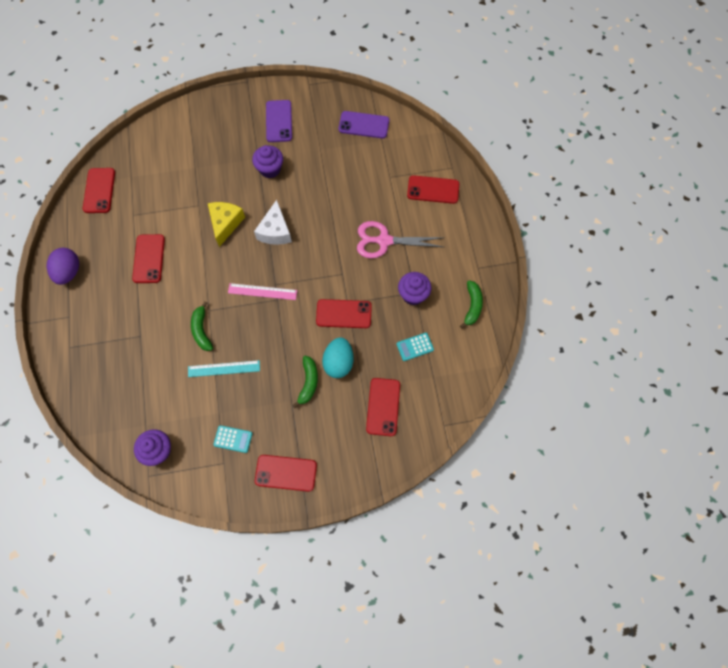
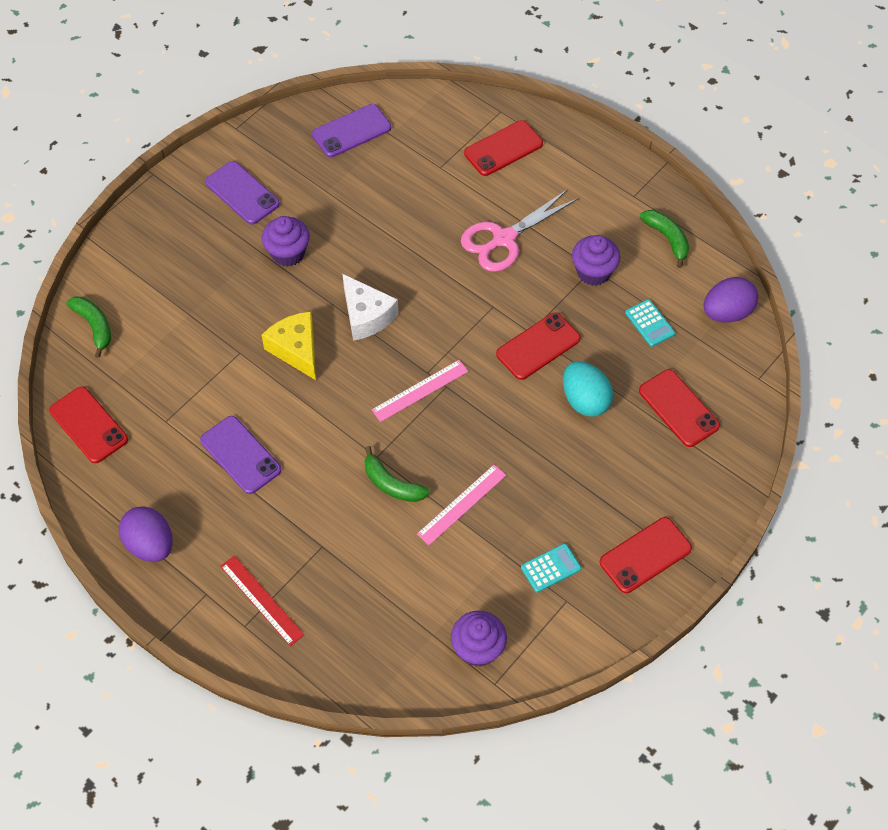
camera: 40 degrees left, 10 degrees down
red phone [132,234,165,283] -> purple phone [200,416,281,494]
turquoise ruler [188,360,260,377] -> pink ruler [417,465,506,545]
green banana [292,356,318,408] -> green banana moved to [66,297,111,358]
turquoise calculator [396,333,434,361] -> turquoise calculator turned 60 degrees counterclockwise [625,299,675,347]
none -> red ruler [220,555,304,646]
none -> purple egg [703,277,758,323]

